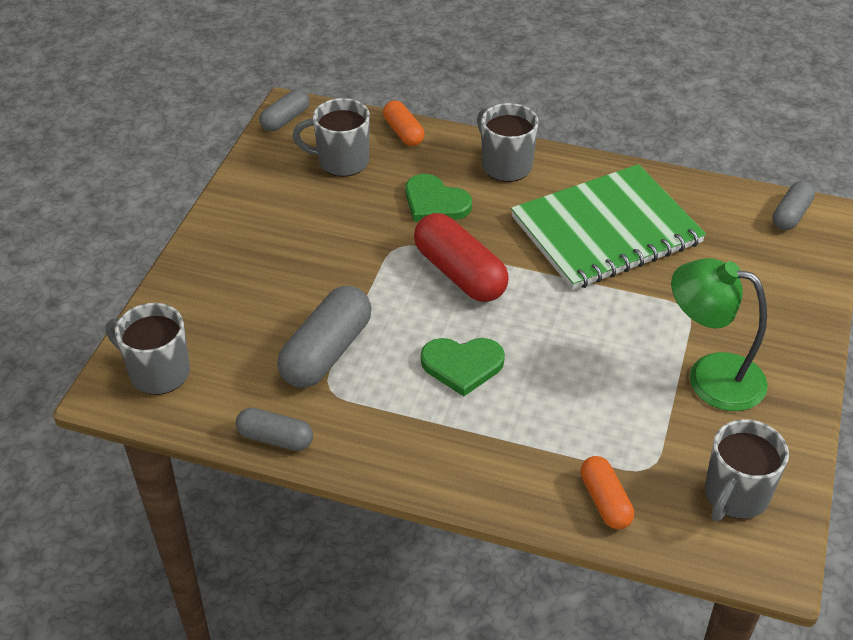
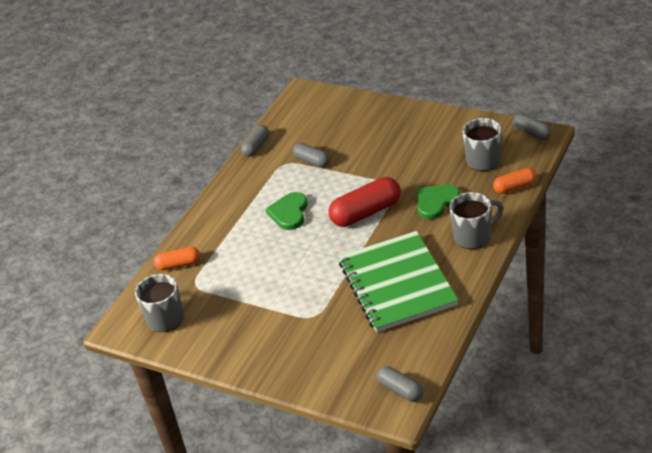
camera: 105 degrees right, 5 degrees down
grey mug [106,303,190,395] -> none
grey capsule [277,286,372,388] -> grey capsule [292,143,330,167], size x0.58
green lamp [671,258,768,411] -> none

